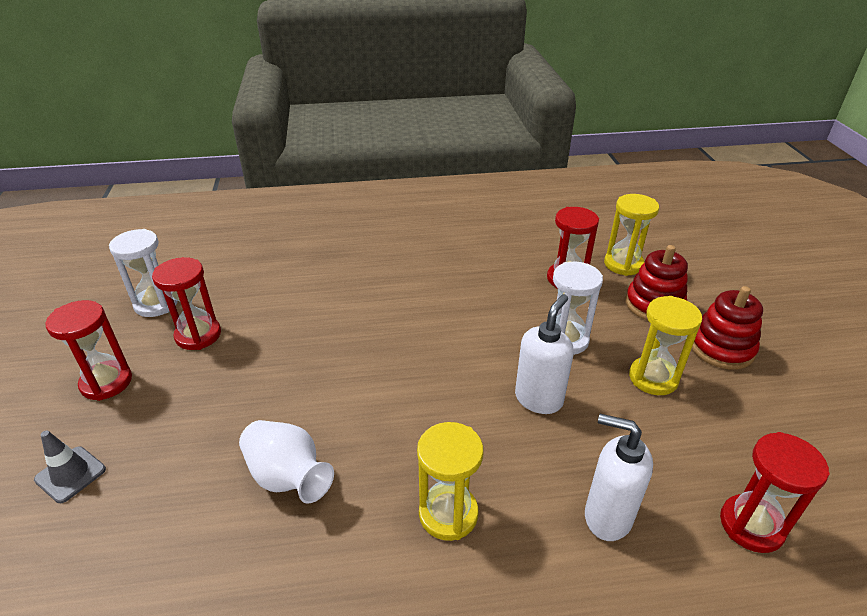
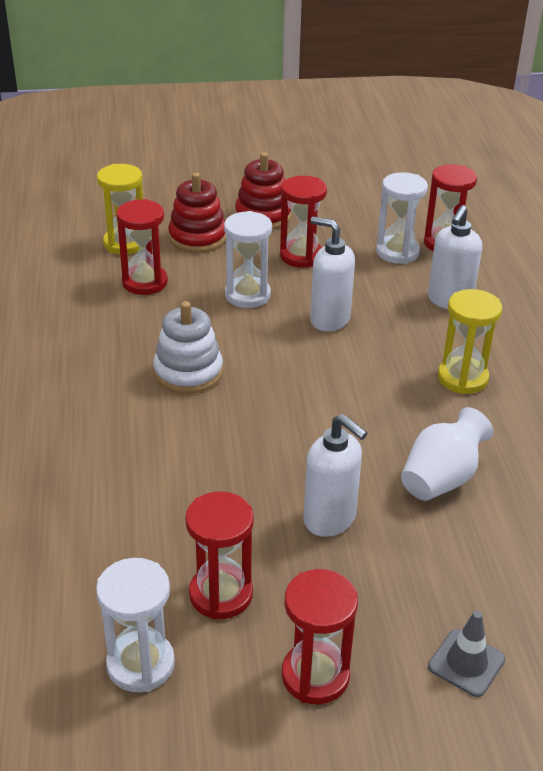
camera: 90 degrees left, 0 degrees up
yellow hourglass [629,296,702,395] -> red hourglass [280,176,327,268]
none -> white stacking toy [153,301,223,394]
none -> white soap dispenser [303,414,367,537]
none -> white hourglass [376,172,428,264]

